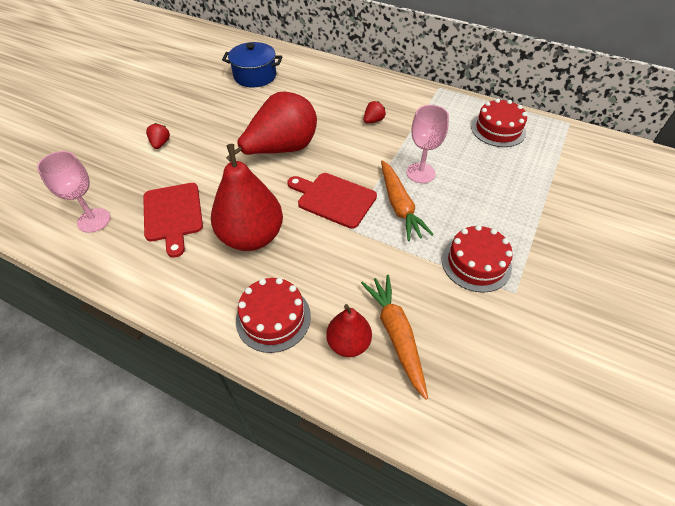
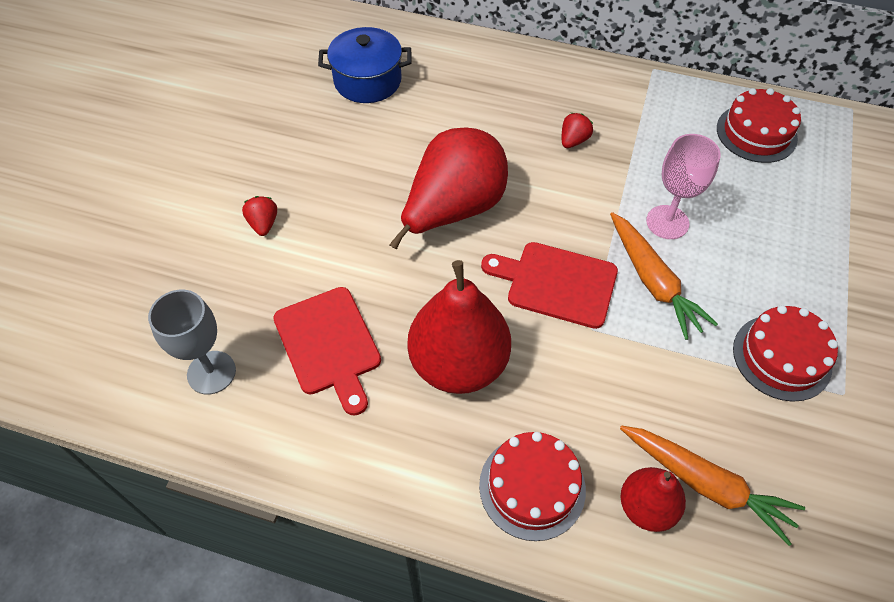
camera: 10 degrees left, 5 degrees up
pink goblet [37,151,110,233] -> grey goblet [148,290,236,395]
orange carrot [361,275,428,400] -> orange carrot turned 150 degrees clockwise [620,426,805,546]

